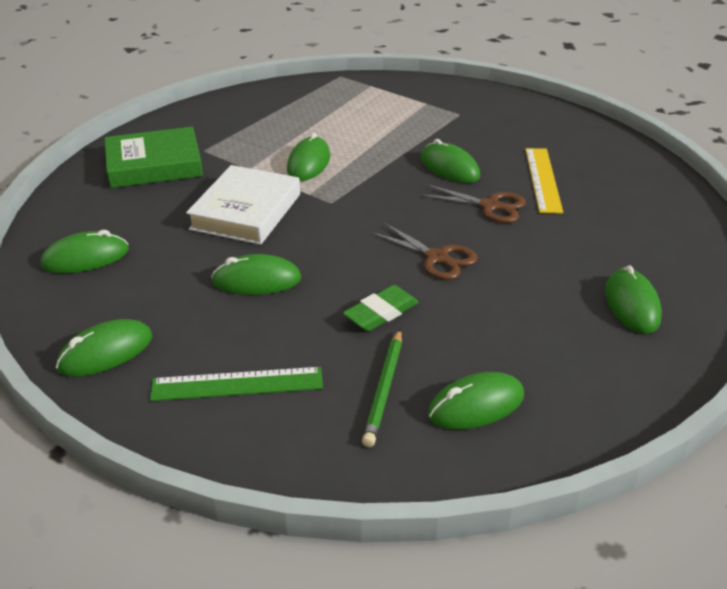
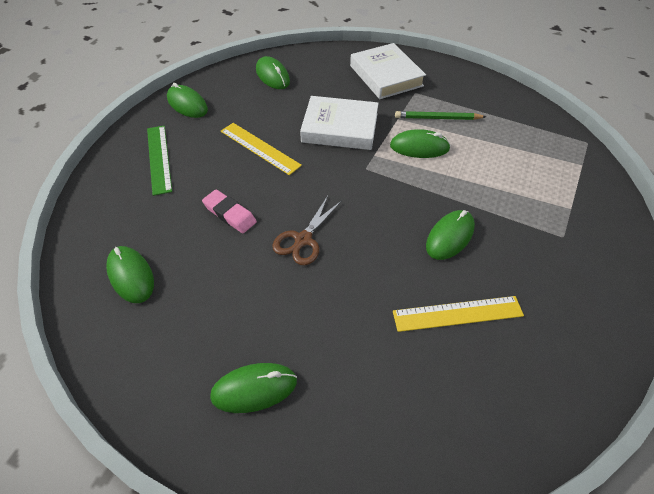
camera: 80 degrees right, 15 degrees up
green book [105,127,203,188] -> white book [350,43,426,99]
green mouse [211,254,302,295] -> yellow ruler [221,123,302,175]
green eraser [343,285,419,331] -> pink eraser [202,190,257,233]
green pencil [362,329,402,447] -> green pencil moved to [395,111,486,120]
brown scissors [419,184,526,223] -> none

